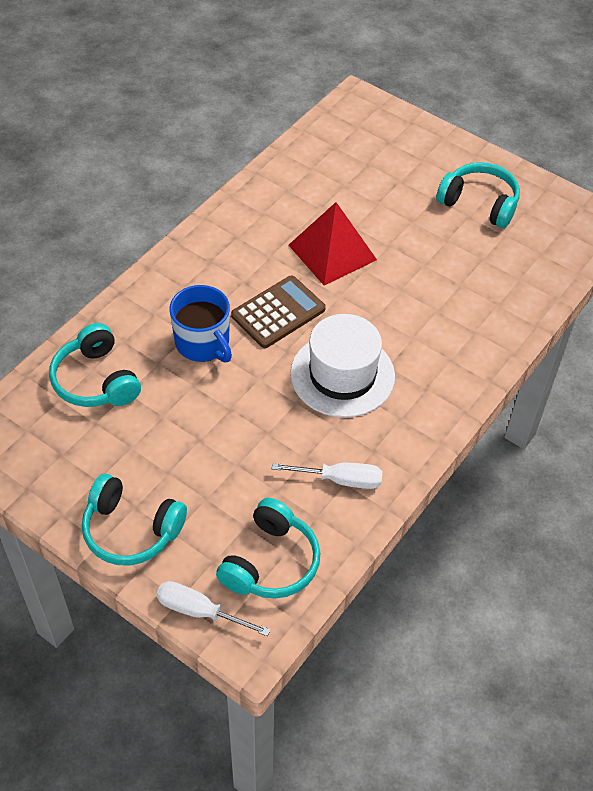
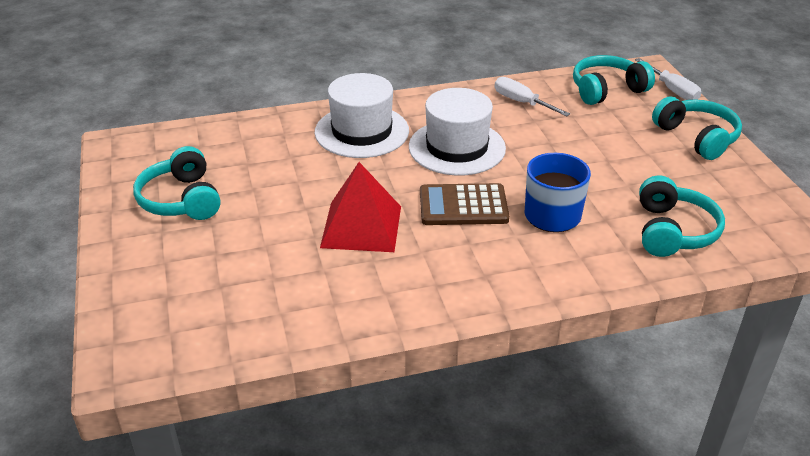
camera: 140 degrees left, 15 degrees down
none -> white hat [315,73,409,158]

